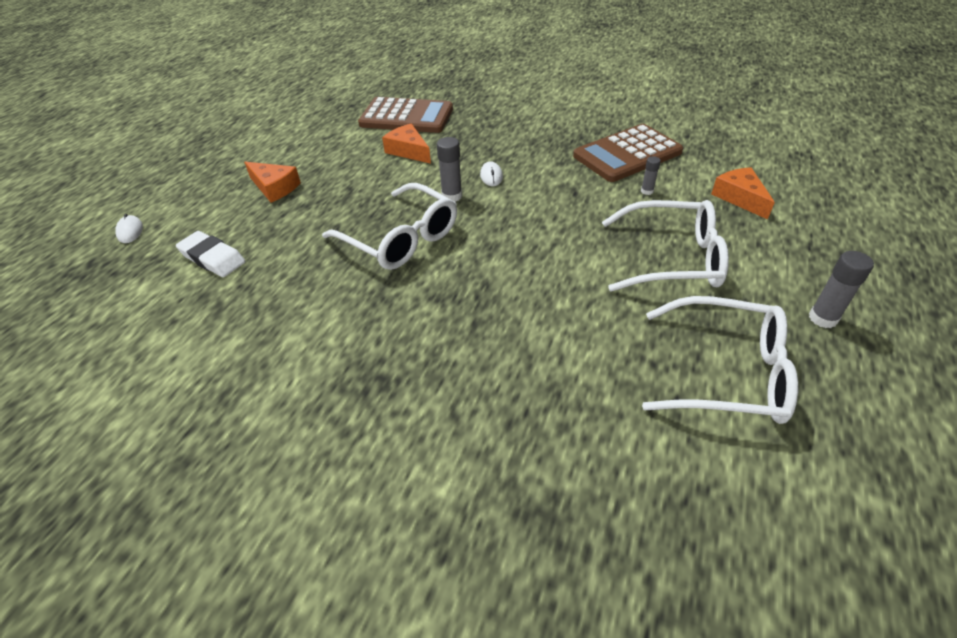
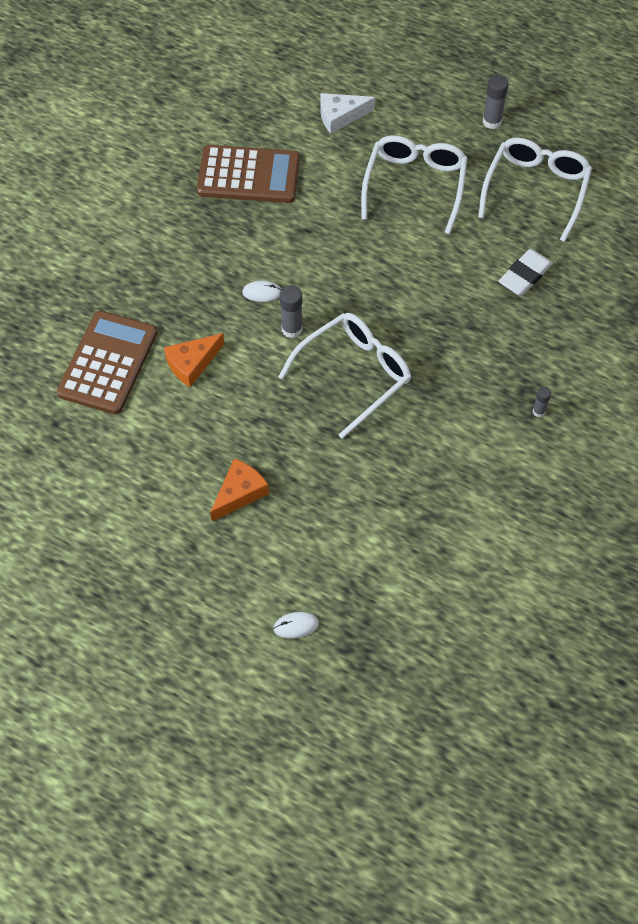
camera: 85 degrees left, 15 degrees up
white eraser [176,231,245,277] -> white eraser moved to [498,249,553,296]
brown calculator [573,124,683,182] -> brown calculator turned 60 degrees counterclockwise [197,145,300,203]
grey glue stick [641,156,661,195] -> grey glue stick moved to [533,387,551,417]
orange cheese [711,167,775,220] -> white cheese [320,93,375,134]

